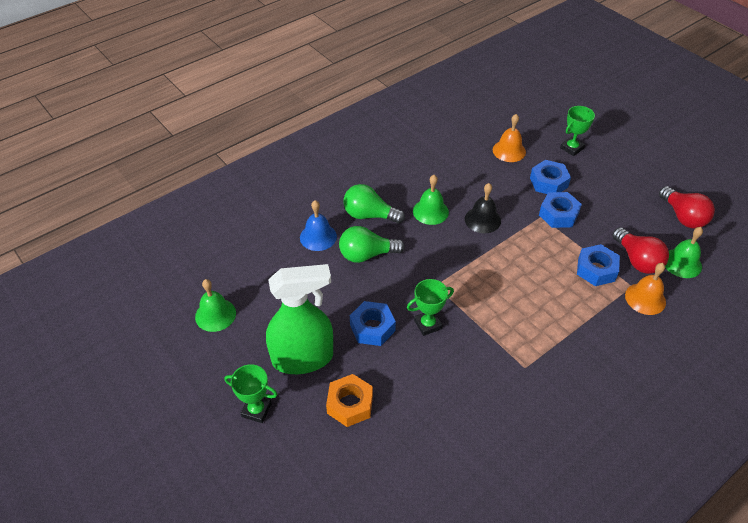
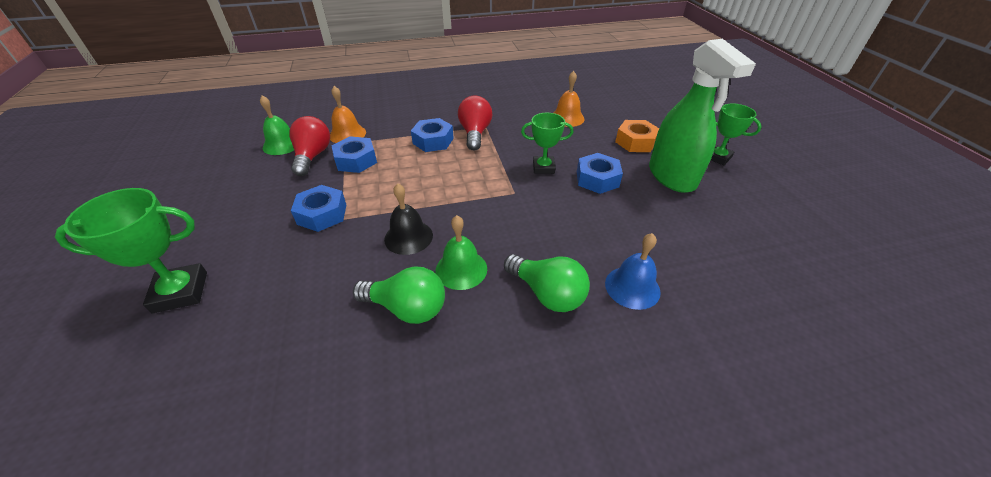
camera: 155 degrees left, 5 degrees down
green bell [195,279,236,332] -> none
green spray bottle [266,264,333,374] -> green spray bottle turned 120 degrees counterclockwise [649,39,756,193]
green light bulb [339,226,405,263] -> green light bulb moved to [353,267,445,324]
orange bell [493,114,526,162] -> orange bell moved to [553,71,585,127]
blue nut [530,160,571,194] -> blue nut moved to [411,118,454,152]
green trophy [560,106,595,156] -> green trophy [55,188,207,313], size x1.51
red light bulb [659,186,715,229] -> red light bulb moved to [458,95,492,150]

